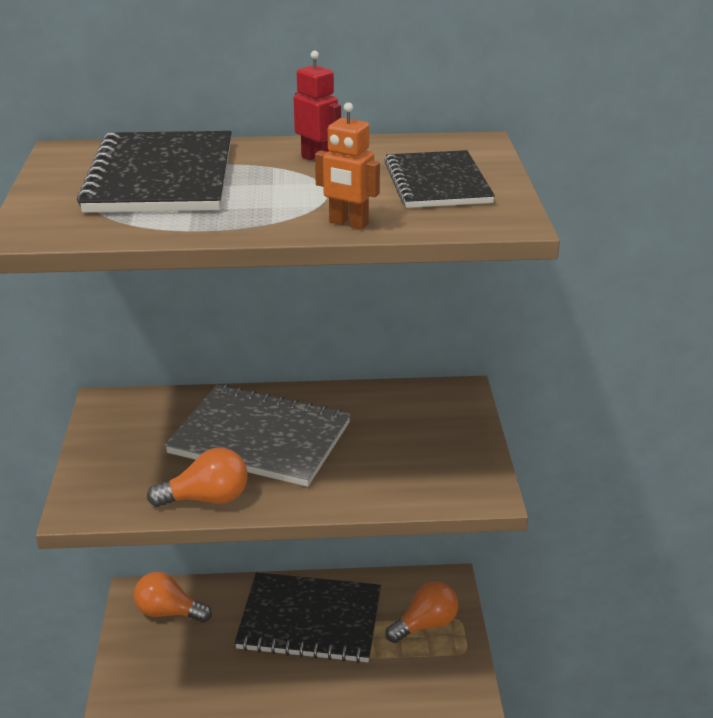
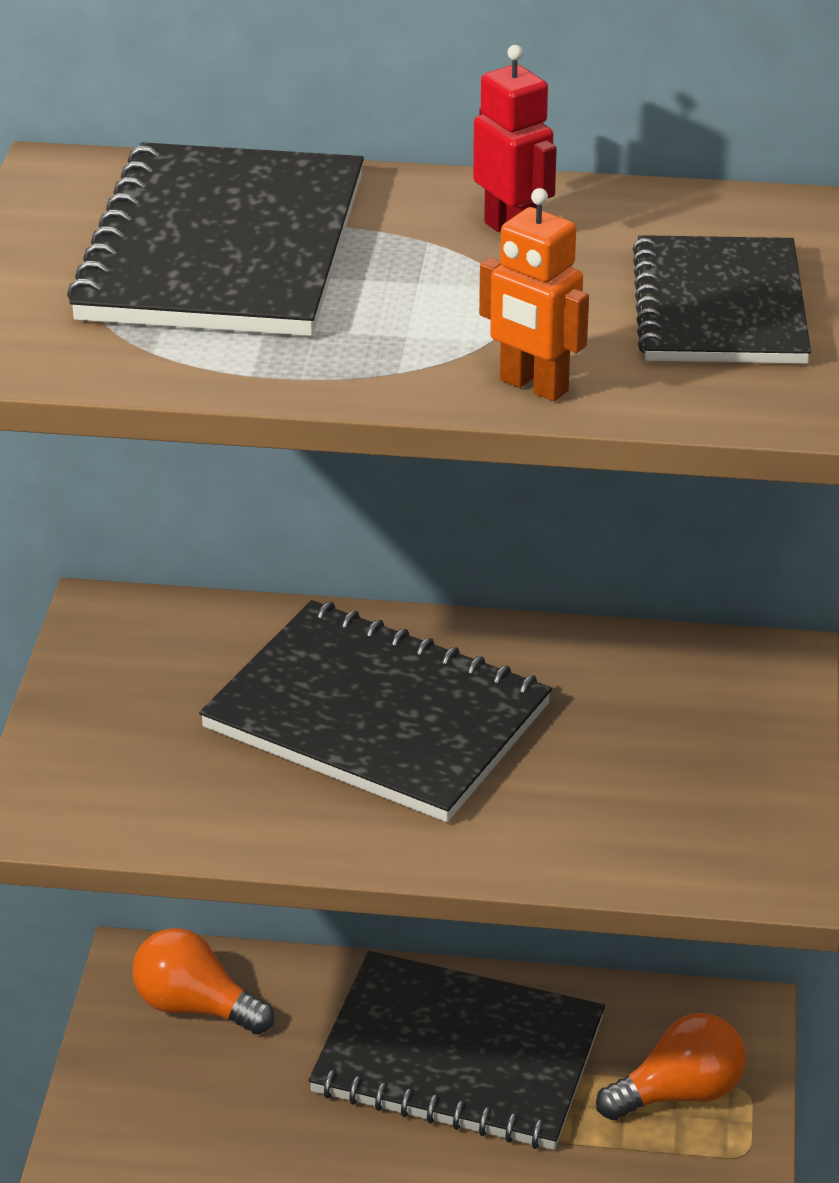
camera: 10 degrees right, 5 degrees up
orange light bulb [147,448,248,507] -> none
grey notebook [165,384,351,487] -> black notebook [199,600,552,822]

